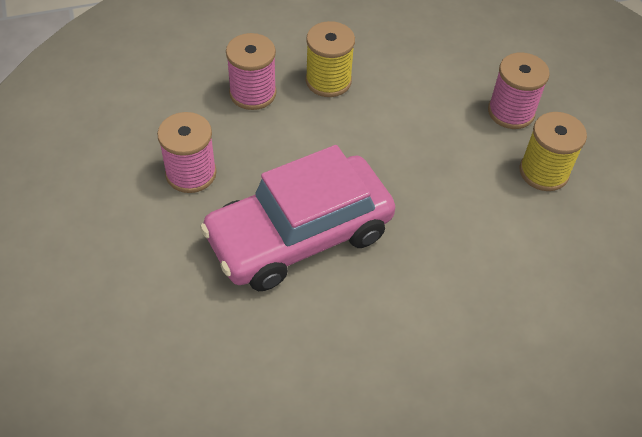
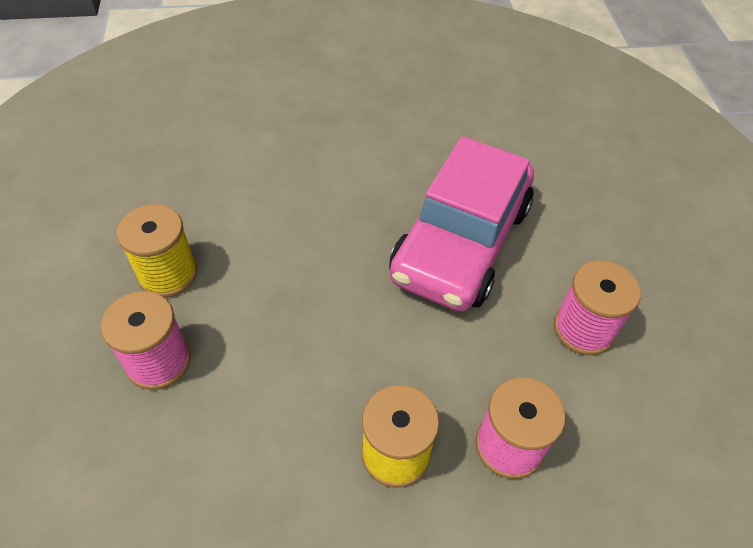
camera: 170 degrees left, 0 degrees up
pink car [200,145,395,291] -> pink car turned 135 degrees clockwise [389,136,534,312]

